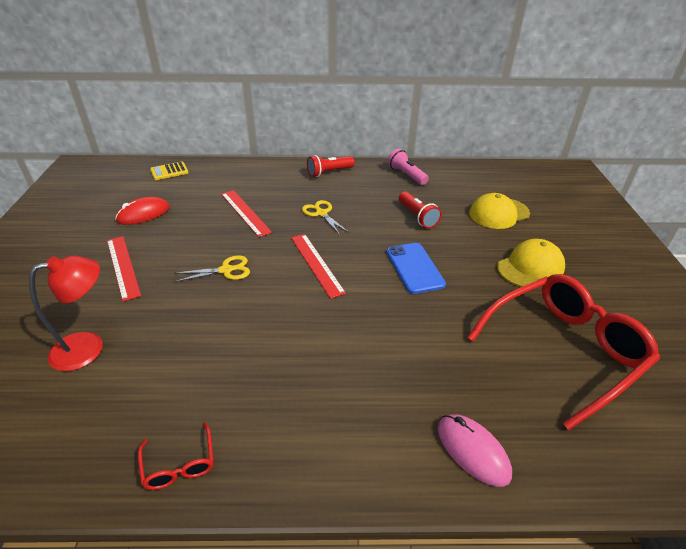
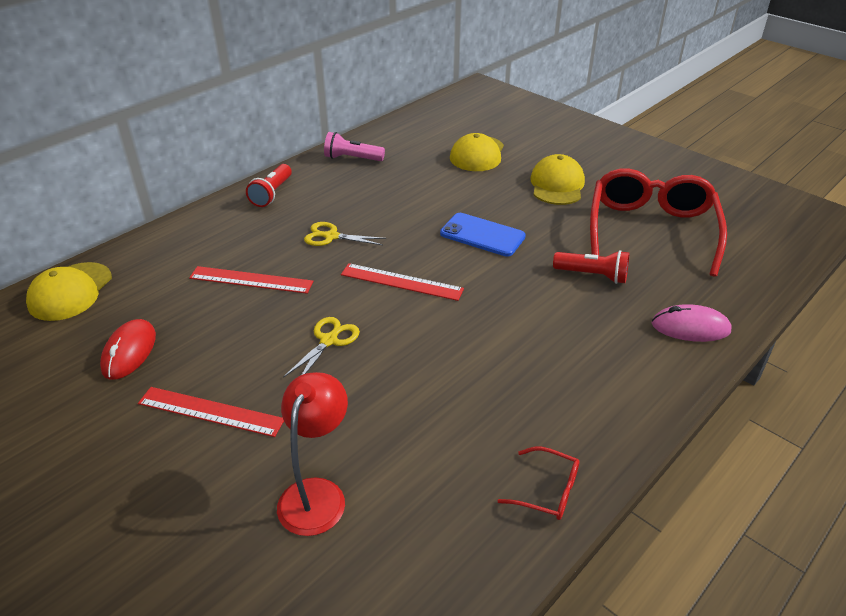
camera: 45 degrees left, 0 degrees up
yellow calculator [150,162,189,180] -> yellow cap [26,262,112,321]
red flashlight [399,191,442,228] -> red flashlight moved to [553,250,629,284]

